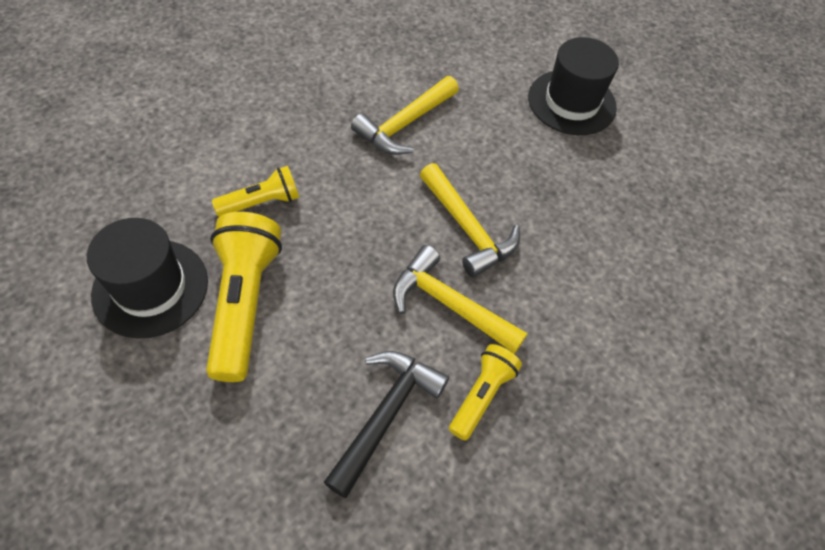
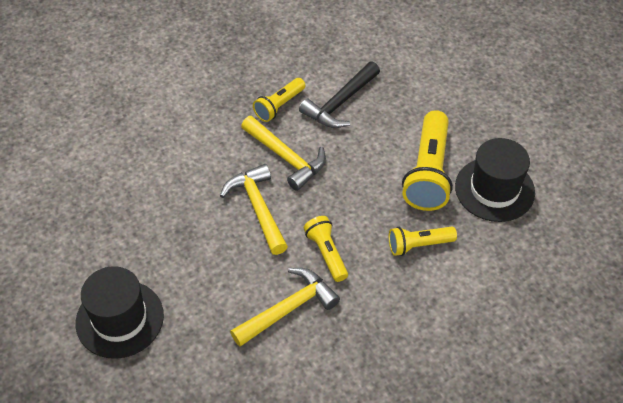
camera: 165 degrees left, 5 degrees down
none -> yellow flashlight [304,216,348,282]

